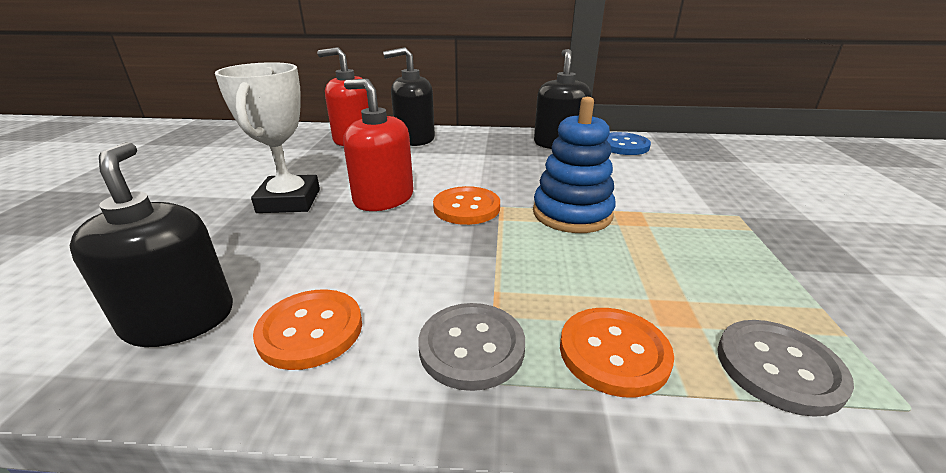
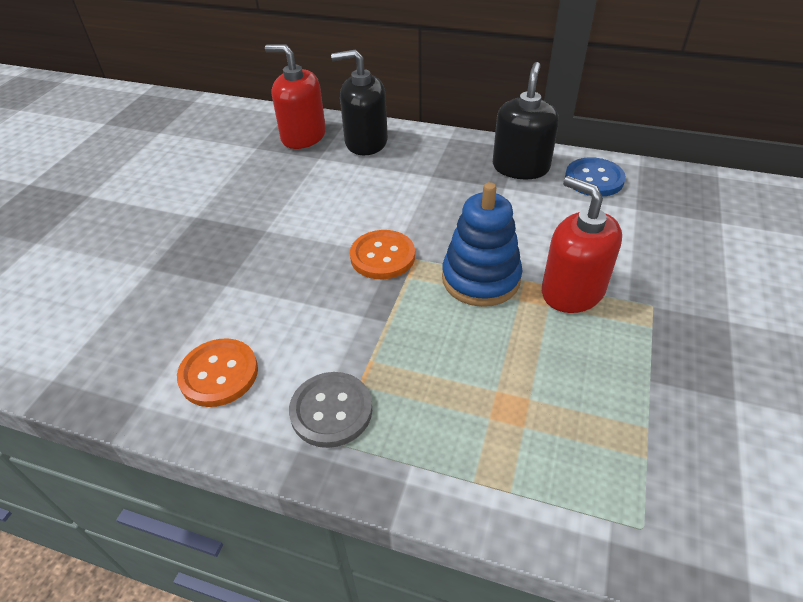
camera: 15 degrees right, 15 degrees up
black soap dispenser [70,142,233,347] -> none
white trophy [215,62,320,213] -> none
red soap dispenser [343,79,414,211] -> red soap dispenser moved to [542,176,622,313]
orange button [560,308,674,397] -> none
grey button [717,320,854,417] -> none

